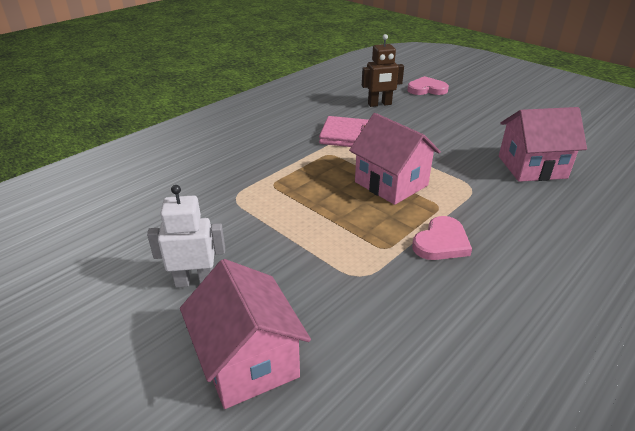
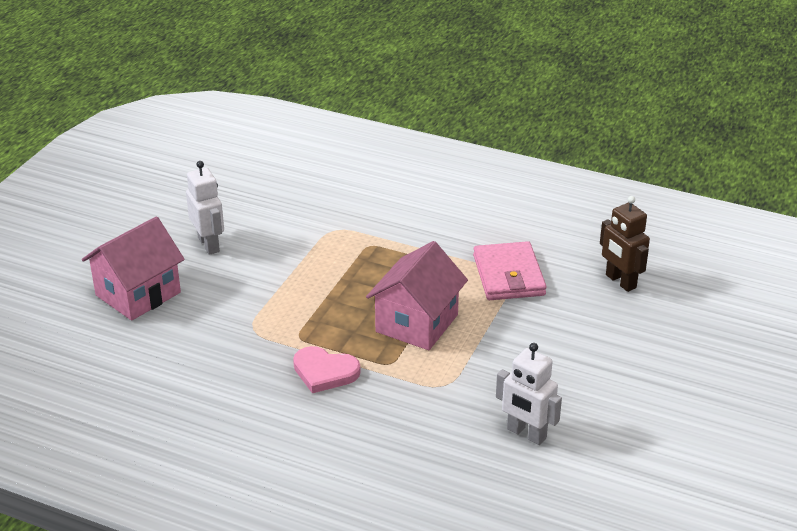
camera: 70 degrees right, 0 degrees up
pink heart [407,76,449,95] -> none
pink house [499,107,587,182] -> white robot [496,343,562,445]

